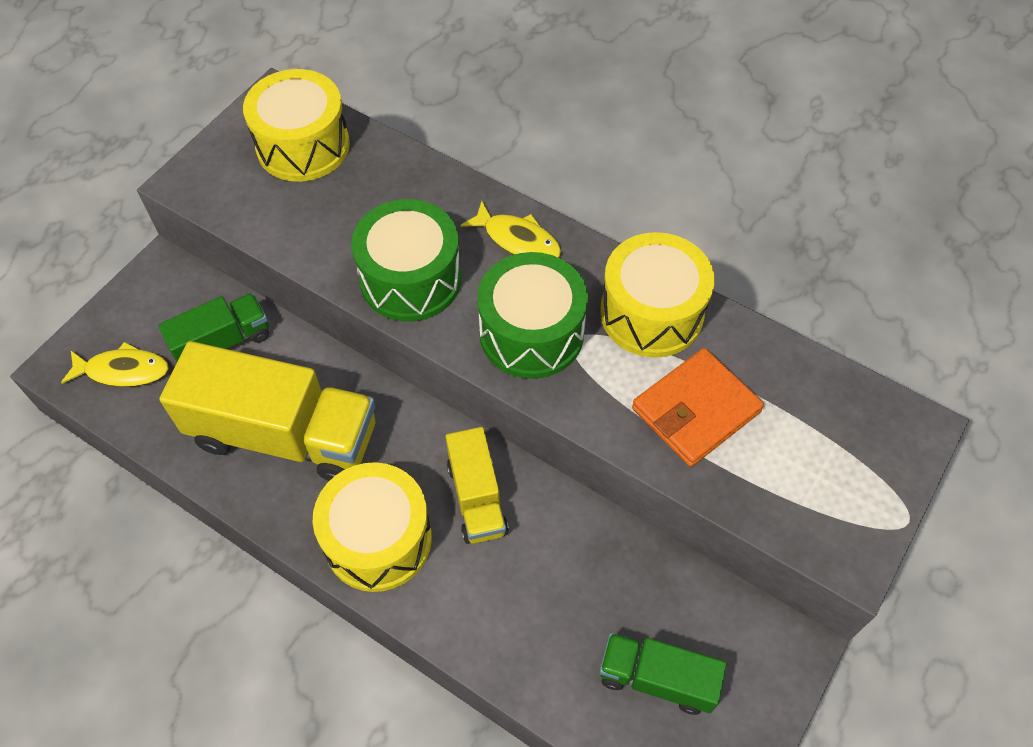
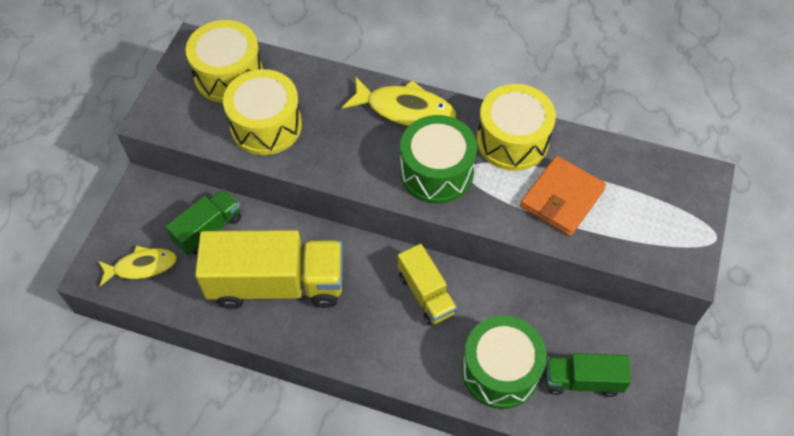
camera: 15 degrees left, 0 degrees up
yellow drum [313,462,432,592] -> yellow drum moved to [223,69,302,155]
green drum [351,199,461,322] -> green drum moved to [462,316,547,409]
yellow fish [461,201,561,258] -> yellow fish [342,77,456,126], size x1.50

